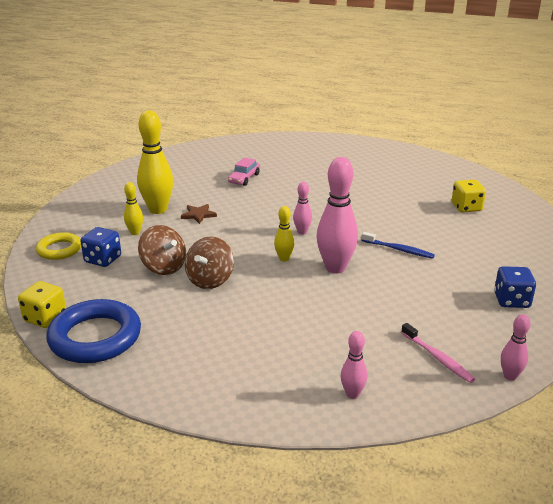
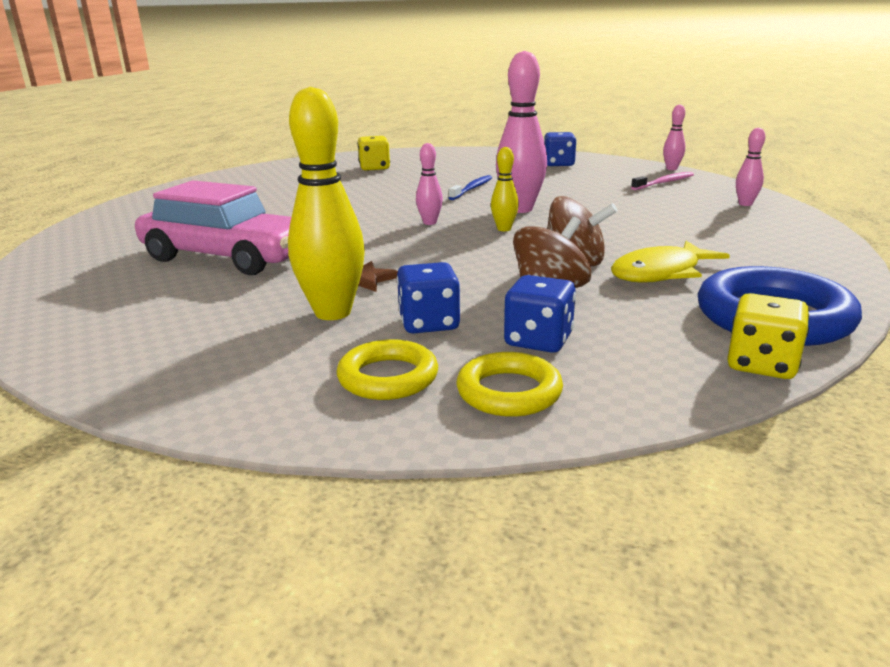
camera: 90 degrees left, 5 degrees down
yellow bowling pin [124,182,143,235] -> blue dice [397,262,460,334]
pink car [228,158,260,186] -> pink car [135,180,291,275], size x2.18
none -> yellow ring [337,339,438,400]
none -> yellow fish [611,241,730,283]

